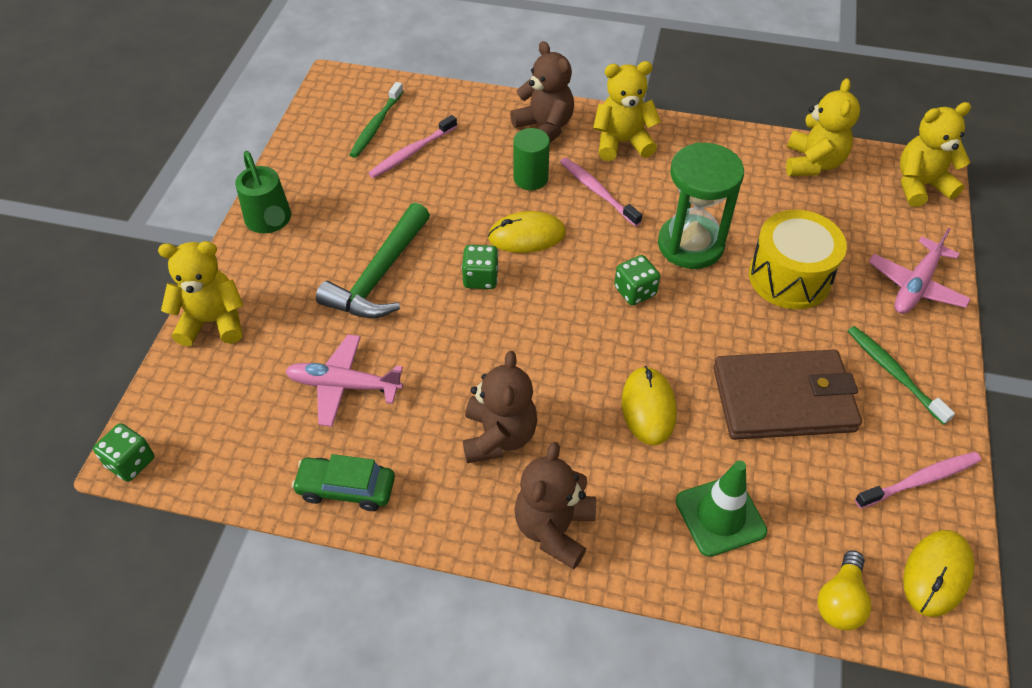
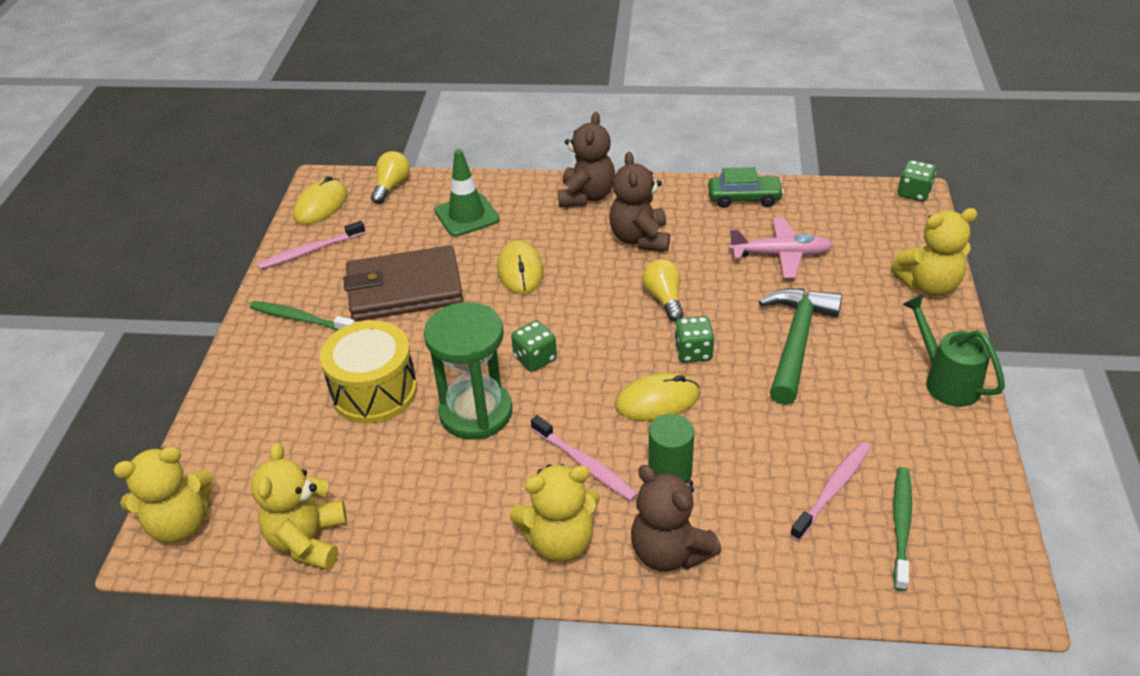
camera: 175 degrees right, 10 degrees down
green toothbrush [848,326,955,425] -> green toothbrush turned 150 degrees clockwise [250,301,355,331]
pink plane [869,228,971,314] -> none
none -> yellow light bulb [642,259,684,322]

